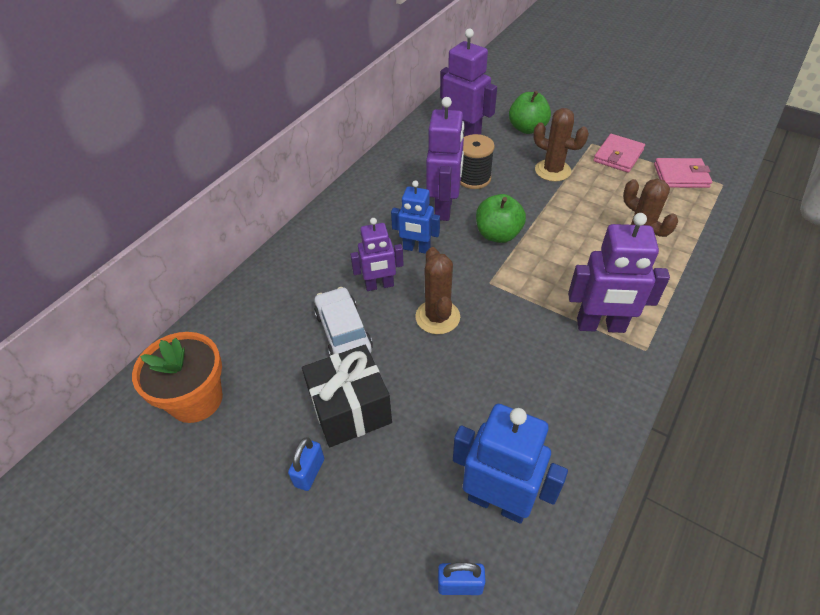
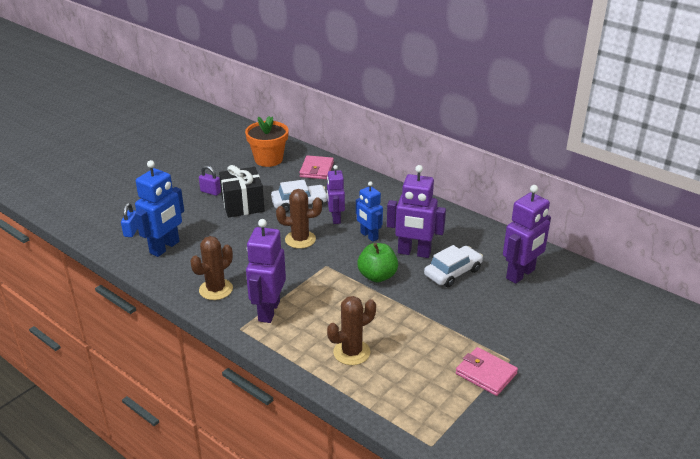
camera: 95 degrees right, 15 degrees down
blue padlock [288,437,324,491] -> purple padlock [199,165,221,196]
blue robot [391,180,440,254] -> blue robot turned 60 degrees counterclockwise [356,181,383,242]
black spool [460,134,495,189] -> white car [424,245,483,287]
green apple [509,91,551,134] -> none
brown cactus [533,108,589,182] -> brown cactus moved to [190,236,233,300]
pink wallet [654,158,712,188] -> pink wallet moved to [299,155,334,179]

